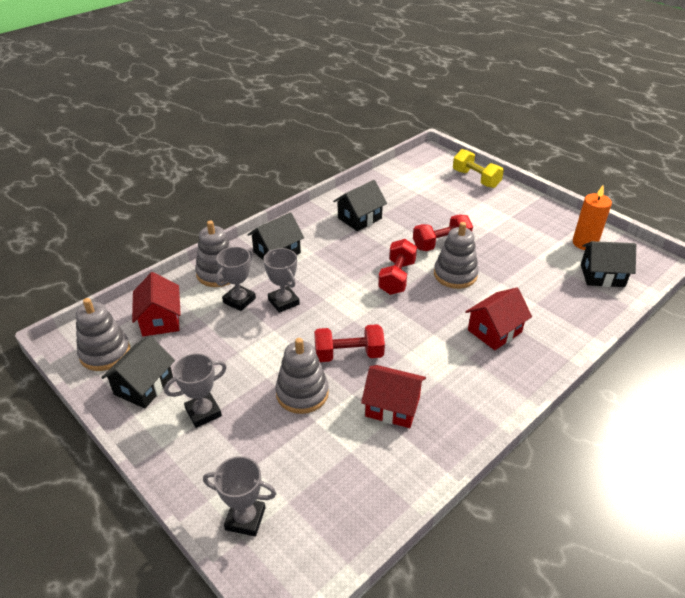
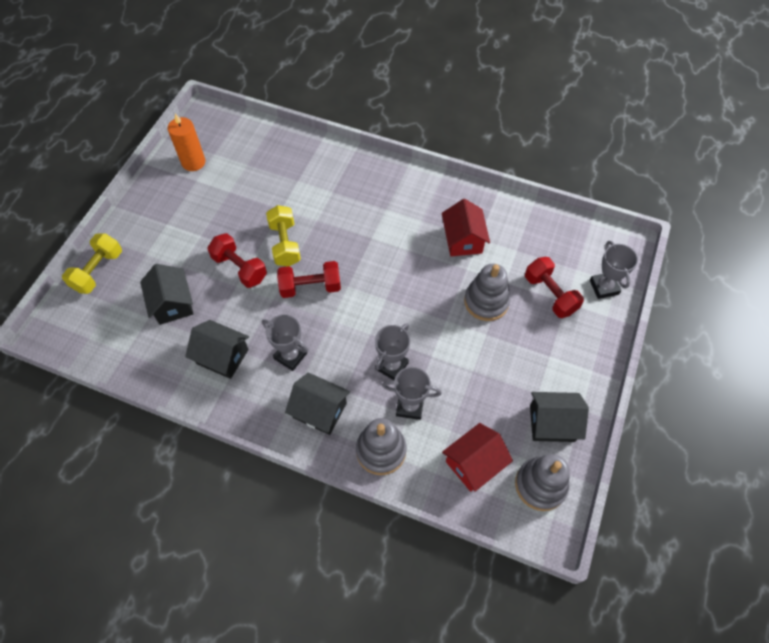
camera: 115 degrees left, 20 degrees up
grey trophy [164,353,227,428] -> grey trophy moved to [262,315,308,371]
red dumbbell [314,324,385,362] -> red dumbbell moved to [525,257,584,318]
grey stacking toy [434,222,479,289] -> yellow dumbbell [266,205,301,266]
red house [465,287,532,350] -> none
black house [581,241,636,287] -> black house moved to [140,264,194,325]

